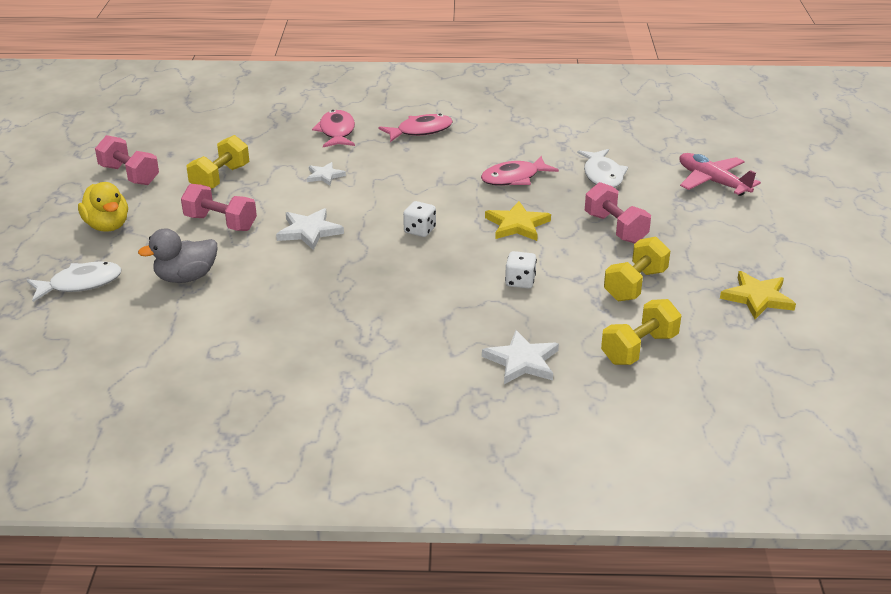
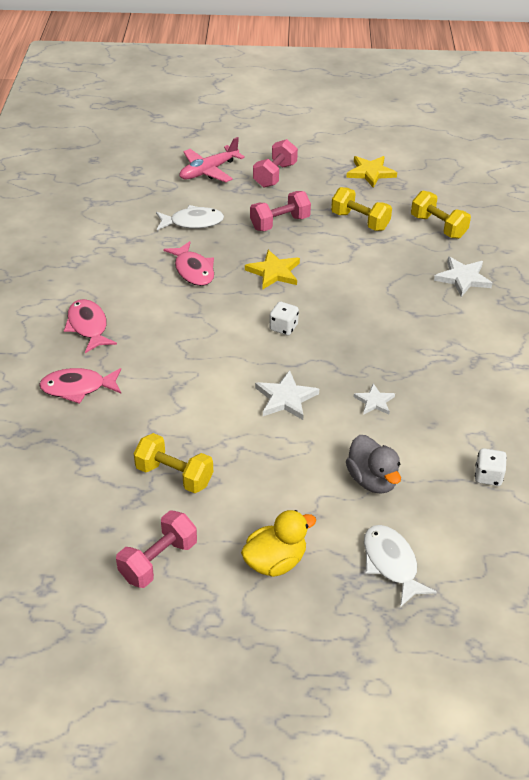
camera: 90 degrees left, 10 degrees up
pink dumbbell [181,184,257,231] -> pink dumbbell moved to [253,139,298,188]
white star [307,162,346,185] -> white star moved to [354,383,395,415]
white dice [505,251,537,289] -> white dice moved to [475,448,507,486]

